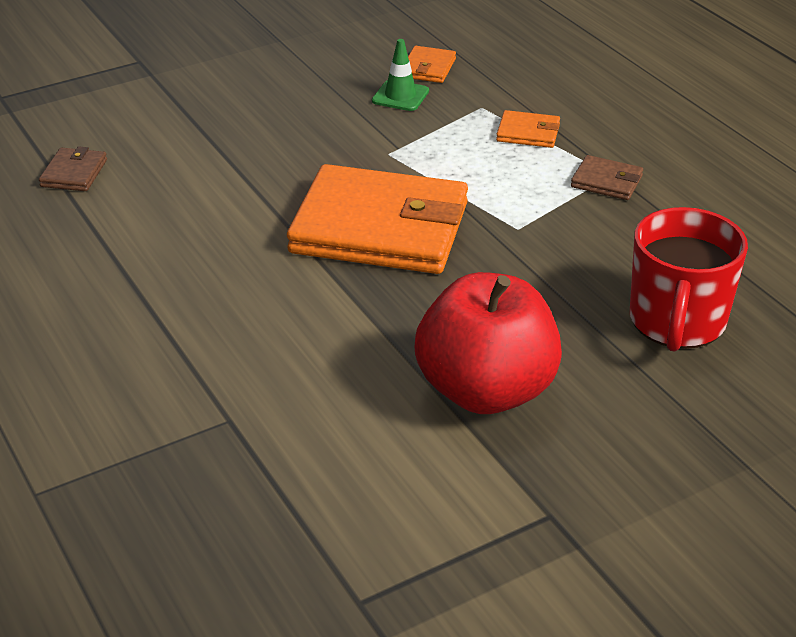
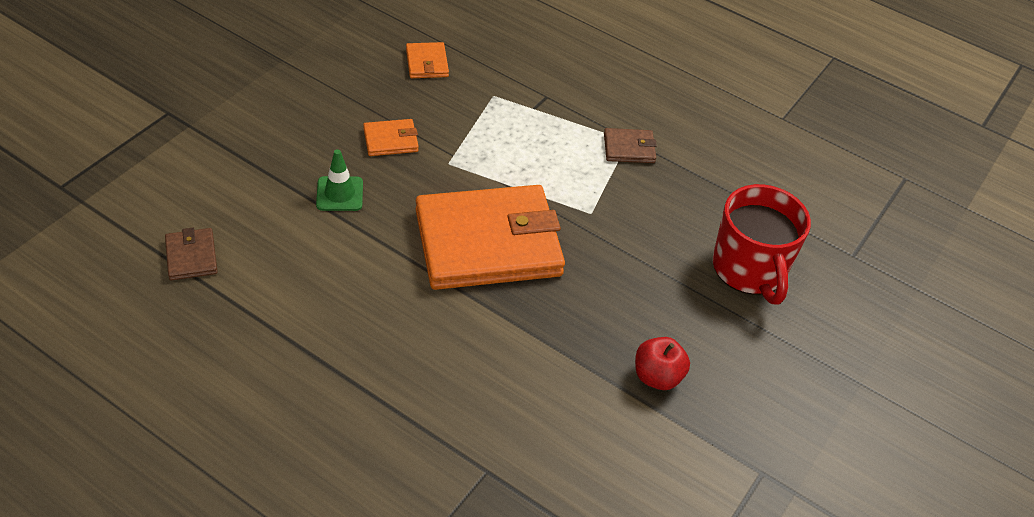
camera: 30 degrees left, 10 degrees up
green traffic cone [372,39,429,111] -> green traffic cone moved to [316,149,363,211]
red apple [415,272,562,414] -> red apple [635,337,690,390], size x0.48
orange wallet [496,110,560,148] -> orange wallet moved to [363,119,419,156]

